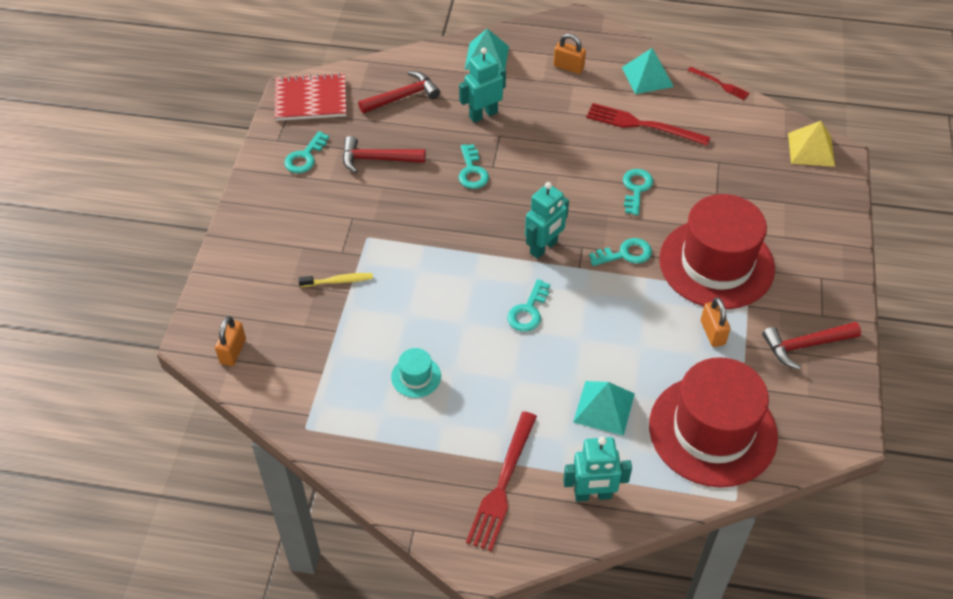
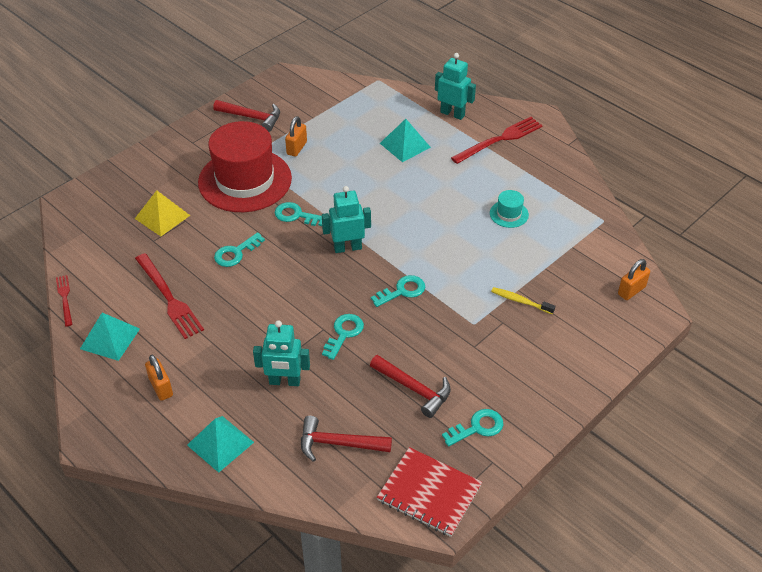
camera: 145 degrees left, 5 degrees down
turquoise key [508,279,550,332] -> turquoise key moved to [371,275,425,307]
red hat [649,357,778,487] -> none
yellow pyramid [788,121,835,167] -> yellow pyramid moved to [135,190,190,236]

